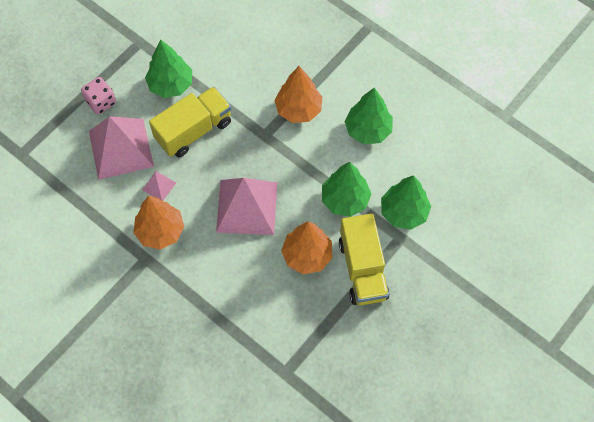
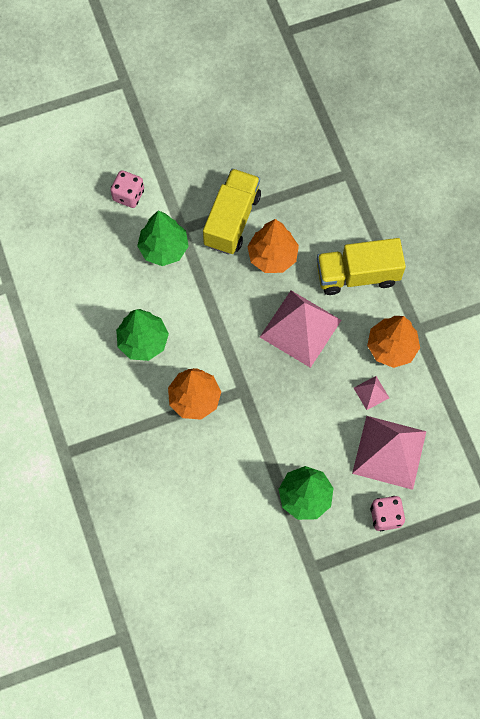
camera: 150 degrees left, 5 degrees up
yellow truck [149,87,231,157] -> yellow truck moved to [317,238,406,295]
green tree [322,162,371,217] -> none
none -> pink dice [111,170,144,208]

